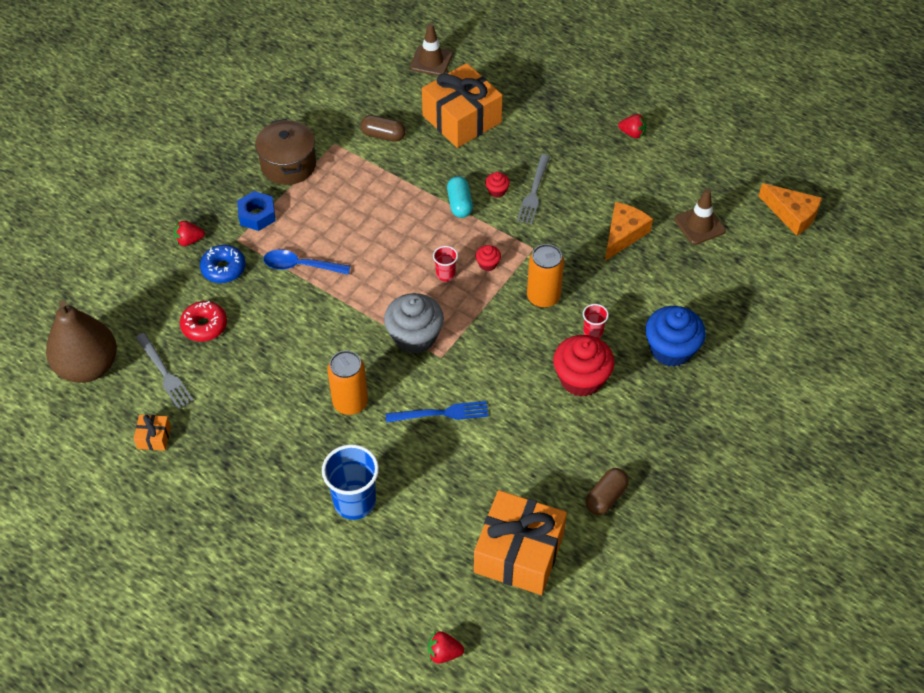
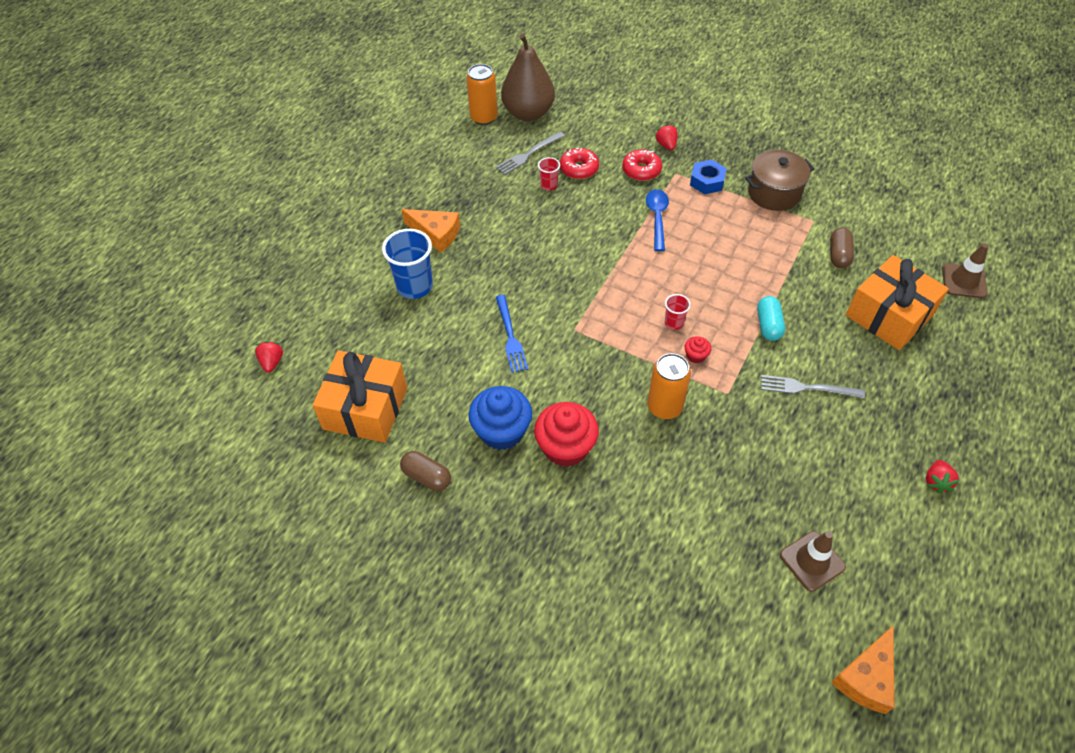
camera: 85 degrees right, 0 degrees up
orange gift [134,415,171,451] -> none
blue donut [200,245,246,283] -> red donut [622,149,662,181]
orange can [327,351,368,415] -> orange can moved to [466,64,498,125]
grey cupcake [384,293,444,354] -> none
turquoise capsule [447,176,473,218] -> turquoise capsule turned 75 degrees counterclockwise [757,296,785,341]
red cupcake [485,172,510,198] -> none
red cup [583,304,609,338] -> red cup moved to [538,157,560,191]
orange cheese [605,202,653,261] -> orange cheese moved to [401,209,460,252]
blue cupcake [645,306,706,367] -> blue cupcake moved to [469,386,532,450]

